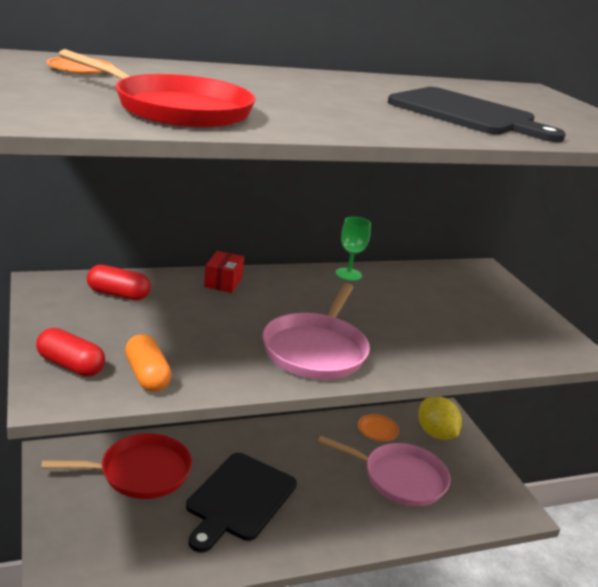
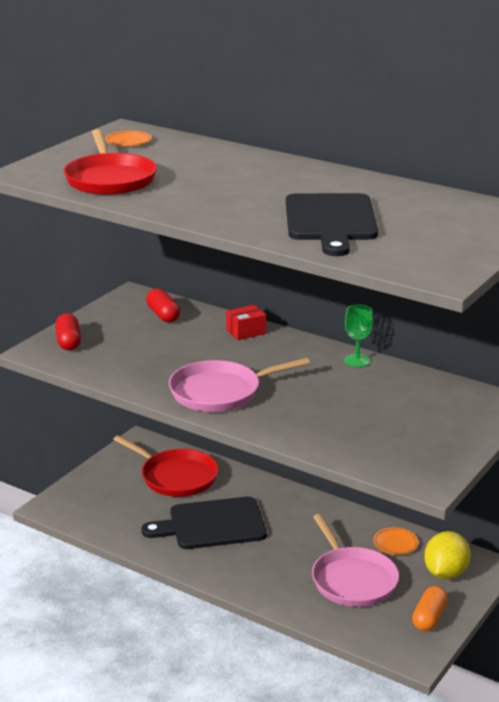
camera: 55 degrees right, 0 degrees up
orange capsule [125,334,172,392] -> orange capsule moved to [412,586,448,631]

